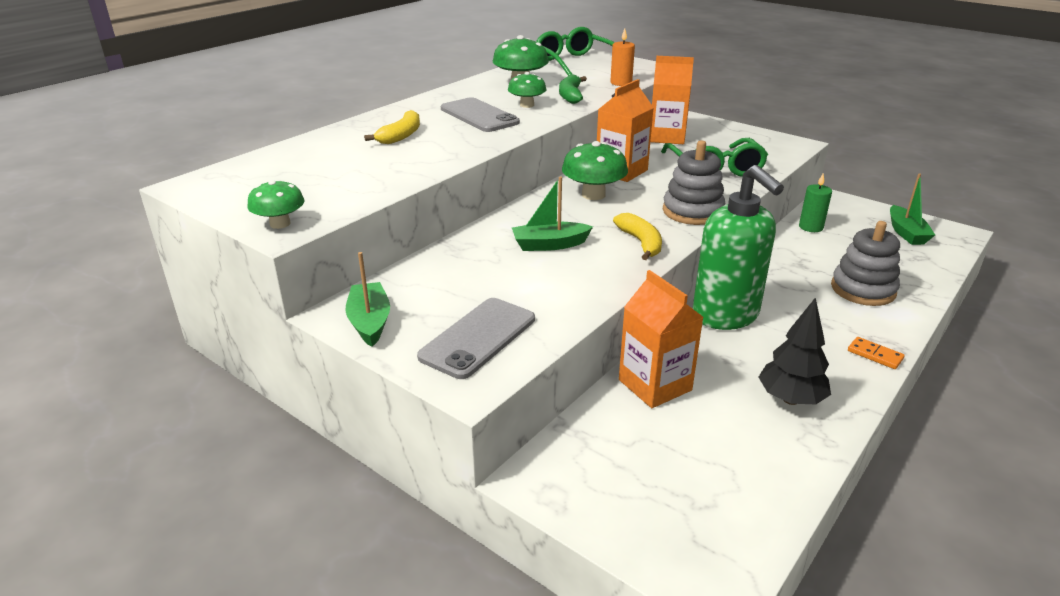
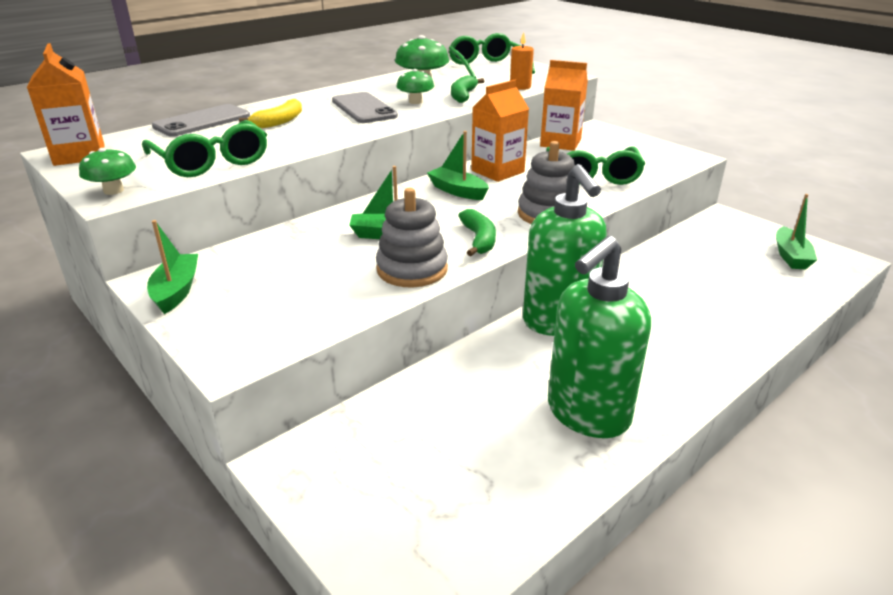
camera: 10 degrees right, 0 degrees up
grey phone [417,298,535,379] -> grey phone moved to [152,104,250,137]
green mushroom [562,141,628,200] -> green boat [427,131,489,200]
yellow banana [613,213,662,260] -> green banana [458,209,496,256]
orange carton [619,270,703,408] -> orange carton moved to [27,43,105,166]
black tree [758,297,831,405] -> green soap dispenser [548,236,651,438]
green candle [799,174,832,232] -> none
grey stacking toy [831,221,900,306] -> grey stacking toy moved to [376,188,448,288]
orange domino [848,337,905,369] -> none
none -> green glasses [142,120,267,177]

